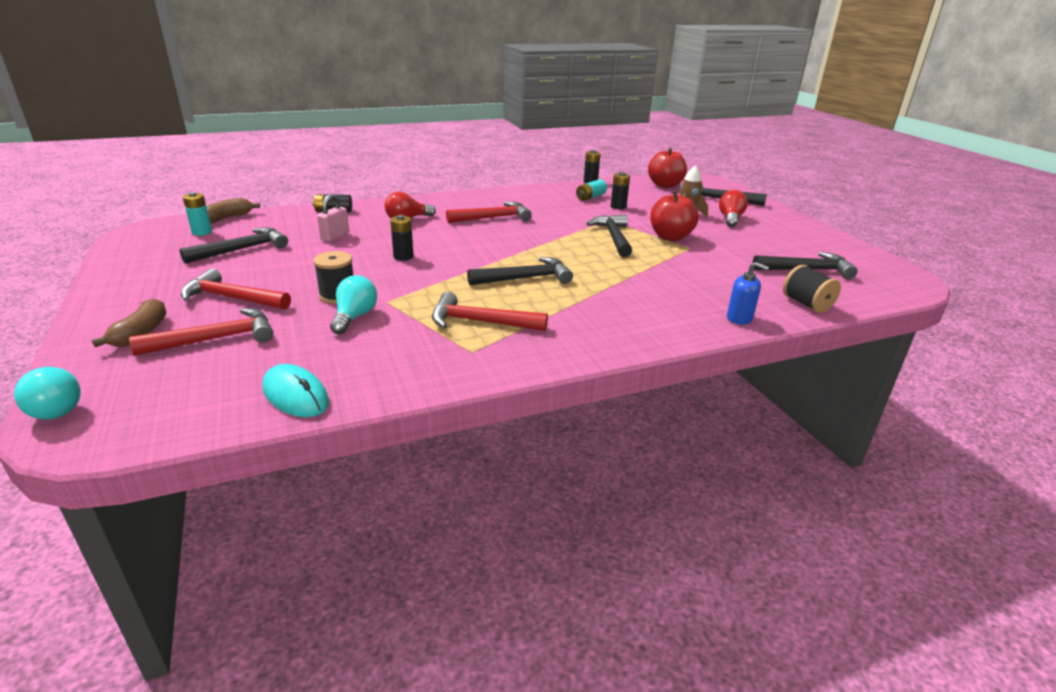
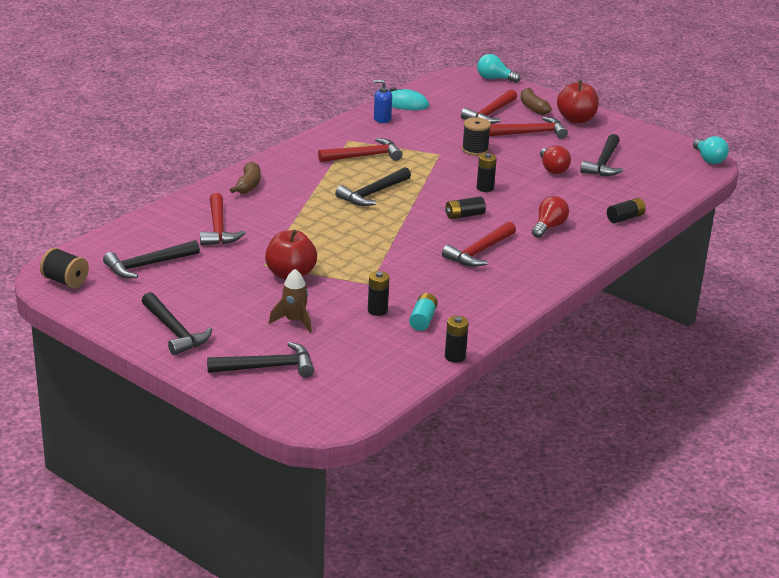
camera: 150 degrees right, 0 degrees up
turquoise battery [183,192,212,236] -> none
brown banana [207,198,260,223] -> brown banana moved to [230,162,260,194]
pink padlock [317,194,349,242] -> none
turquoise light bulb [330,275,377,334] -> turquoise light bulb moved to [693,136,729,164]
black hammer [586,214,632,257] -> black hammer moved to [142,292,212,355]
red apple [648,147,687,188] -> red apple moved to [557,80,599,123]
red light bulb [719,190,748,227] -> red light bulb moved to [540,145,571,174]
blue soap dispenser [727,262,769,325] -> blue soap dispenser moved to [373,79,392,123]
black spool [783,265,841,313] -> black spool moved to [40,248,89,289]
none -> red hammer [200,193,245,246]
none -> black battery [445,196,486,219]

